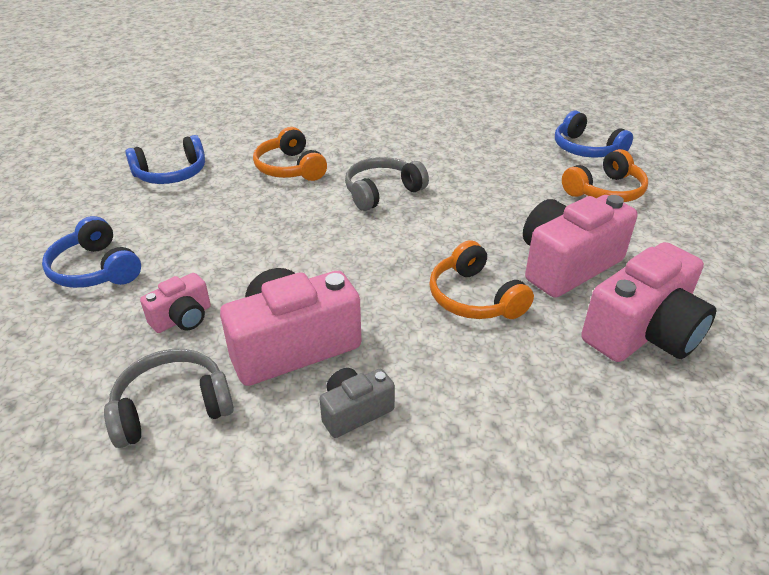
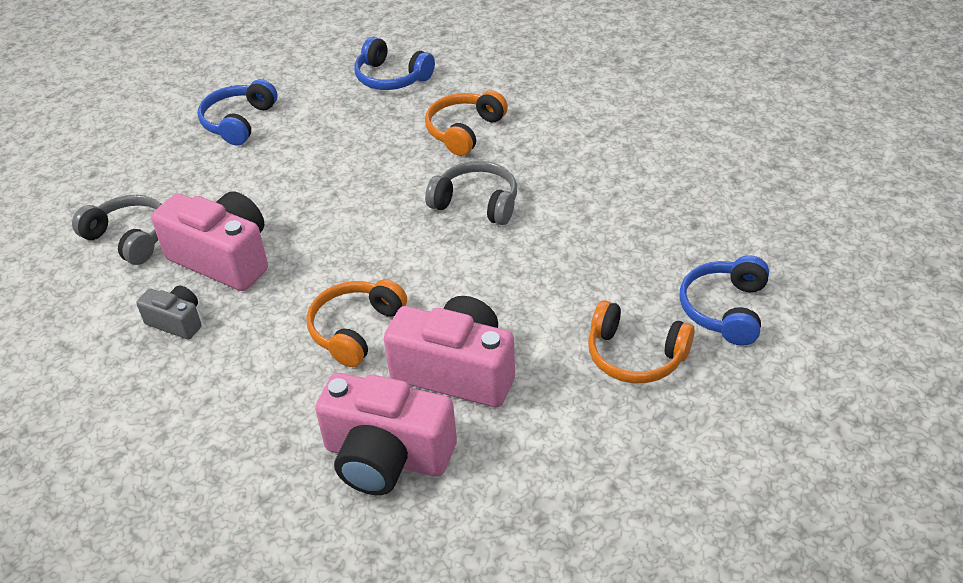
camera: 60 degrees right, 5 degrees up
pink camera [140,273,211,333] -> none

